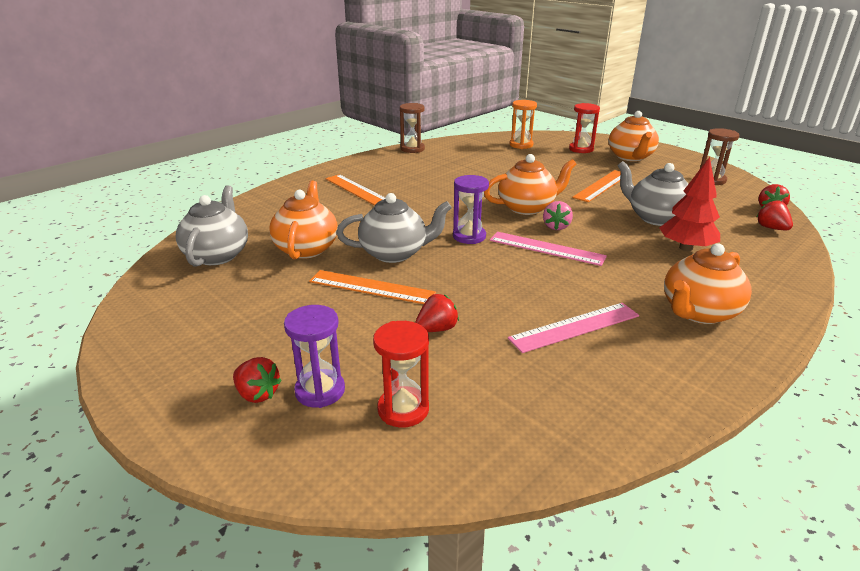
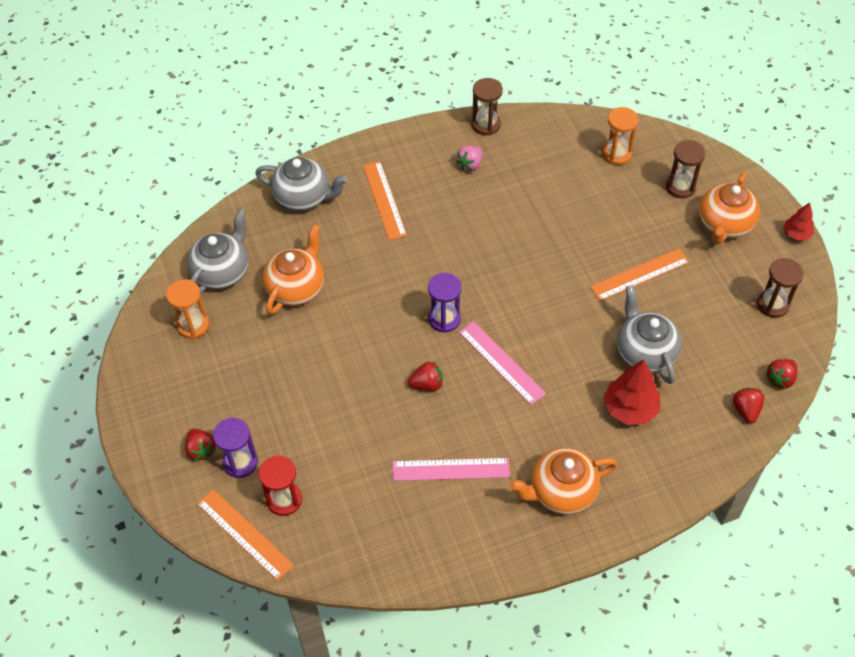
camera: 25 degrees right, 25 degrees up
orange ruler [309,270,436,304] -> orange ruler moved to [197,489,294,581]
grey teapot [337,193,452,263] -> grey teapot moved to [255,157,348,211]
red strawberry [415,294,459,332] -> red strawberry moved to [408,361,443,391]
orange teapot [484,154,576,215] -> none
pink strawberry [543,201,573,230] -> pink strawberry moved to [456,146,483,172]
red hourglass [569,103,600,153] -> brown hourglass [666,140,706,198]
none -> orange hourglass [166,279,210,339]
none -> red tree [783,202,814,240]

